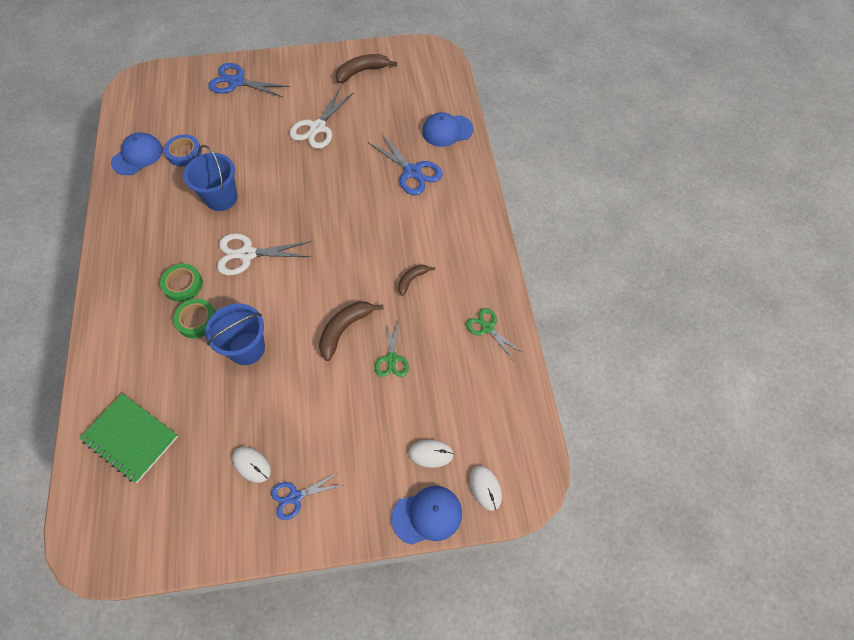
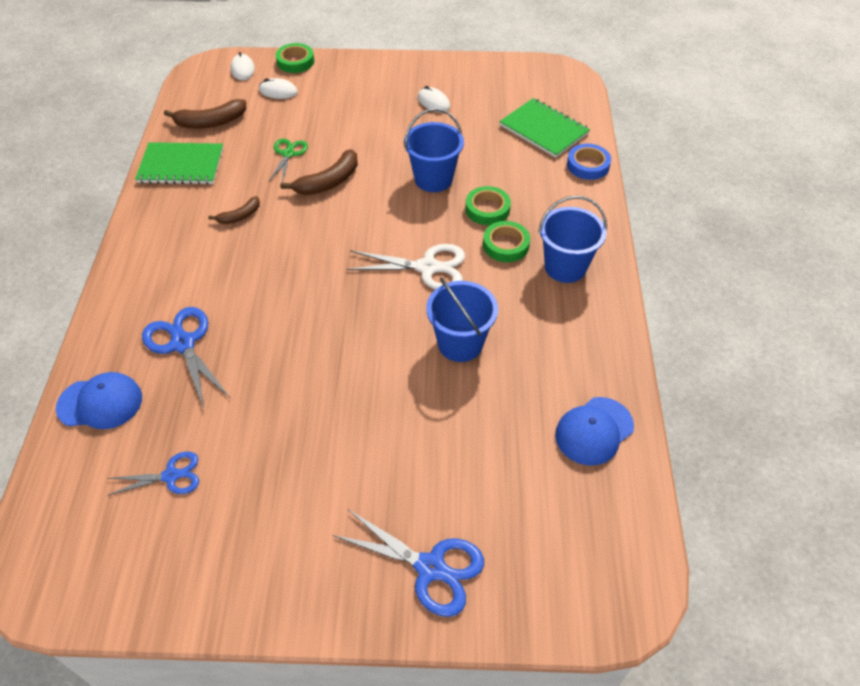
camera: 170 degrees left, 10 degrees down
blue tape [164,134,202,167] -> blue tape moved to [567,144,611,180]
blue scissors [271,472,343,520] -> blue scissors moved to [107,451,199,496]
white scissors [289,88,354,149] -> none
brown banana [336,54,397,83] -> brown banana moved to [164,99,246,128]
blue cap [391,486,462,545] -> green tape [276,43,314,73]
green scissors [466,308,523,360] -> green notebook [135,142,223,185]
none -> blue bucket [538,195,607,283]

